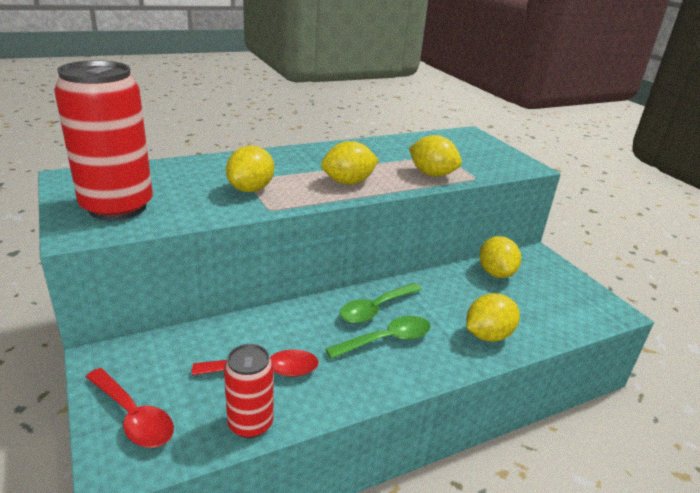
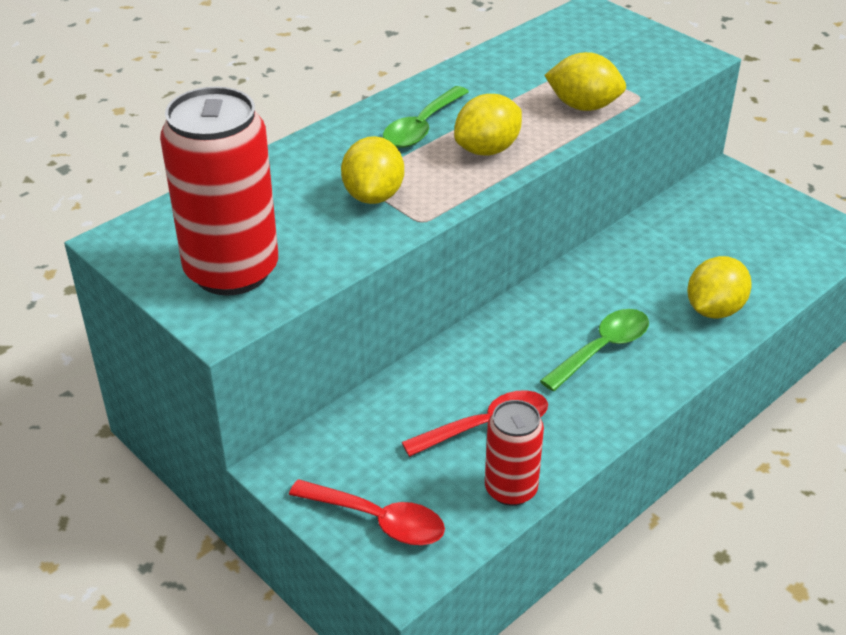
camera: 15 degrees left, 10 degrees up
green spoon [340,283,422,323] -> green spoon moved to [383,86,469,148]
yellow lemon [479,236,521,278] -> none

